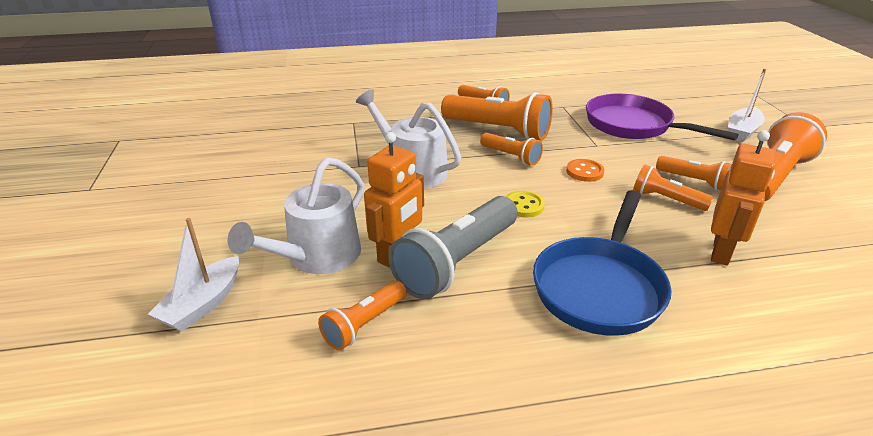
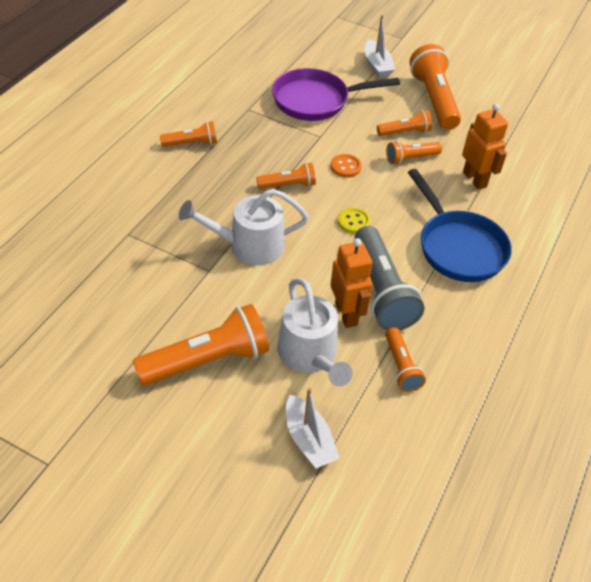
camera: 55 degrees left, 15 degrees up
orange flashlight [441,92,553,140] -> orange flashlight moved to [133,304,269,386]

